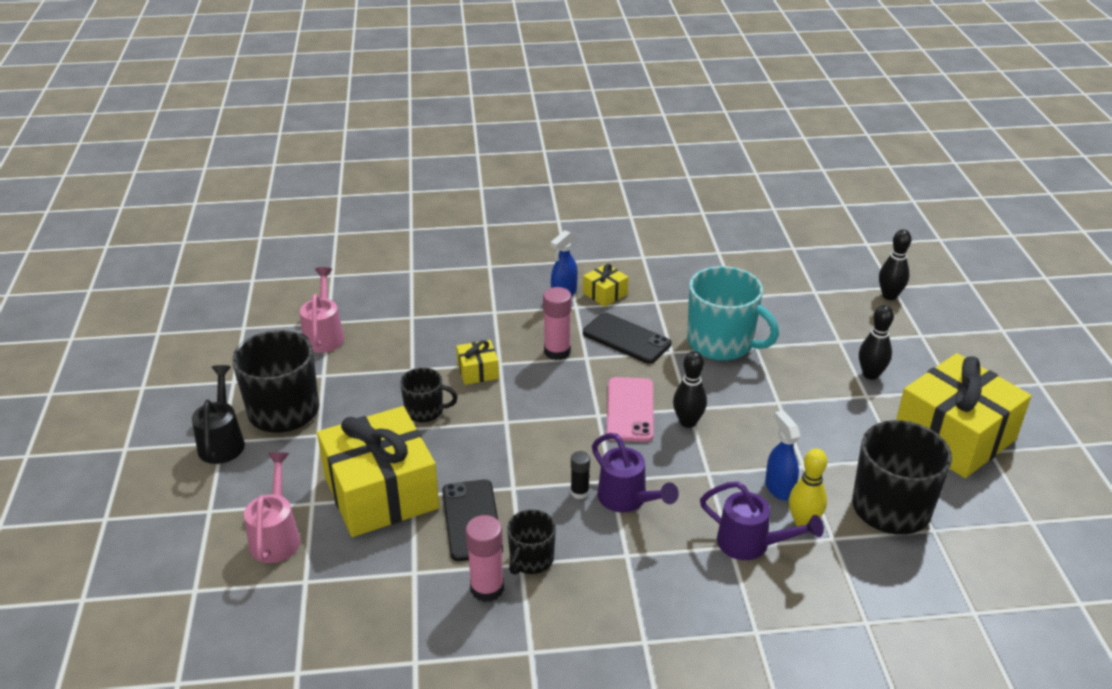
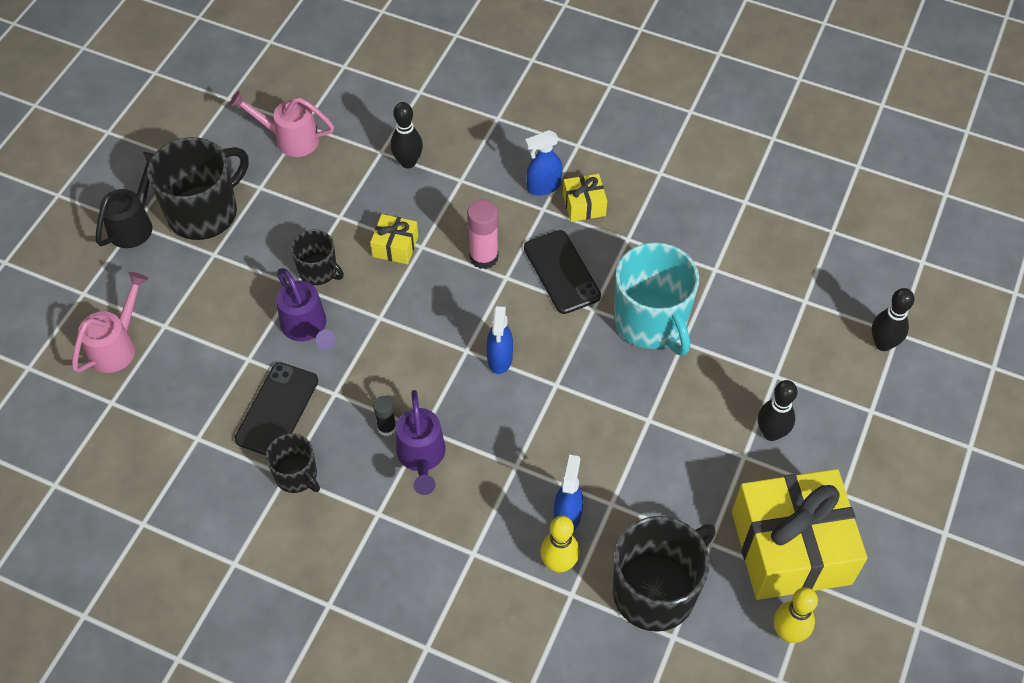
camera: 30 degrees right, 20 degrees up
pink watering can [300,267,344,353] -> pink watering can turned 105 degrees counterclockwise [229,91,334,157]
yellow gift [317,406,439,537] -> none
pink glue stick [466,515,504,602] -> none
black mug [507,509,556,575] -> black mug turned 105 degrees counterclockwise [266,434,320,493]
pink phone [606,377,654,442] -> blue spray bottle [486,304,513,374]
black bowling pin [673,351,707,428] -> black bowling pin moved to [390,102,423,168]
purple watering can [700,481,824,560] -> purple watering can moved to [276,268,336,350]
none -> yellow bowling pin [774,587,818,643]

